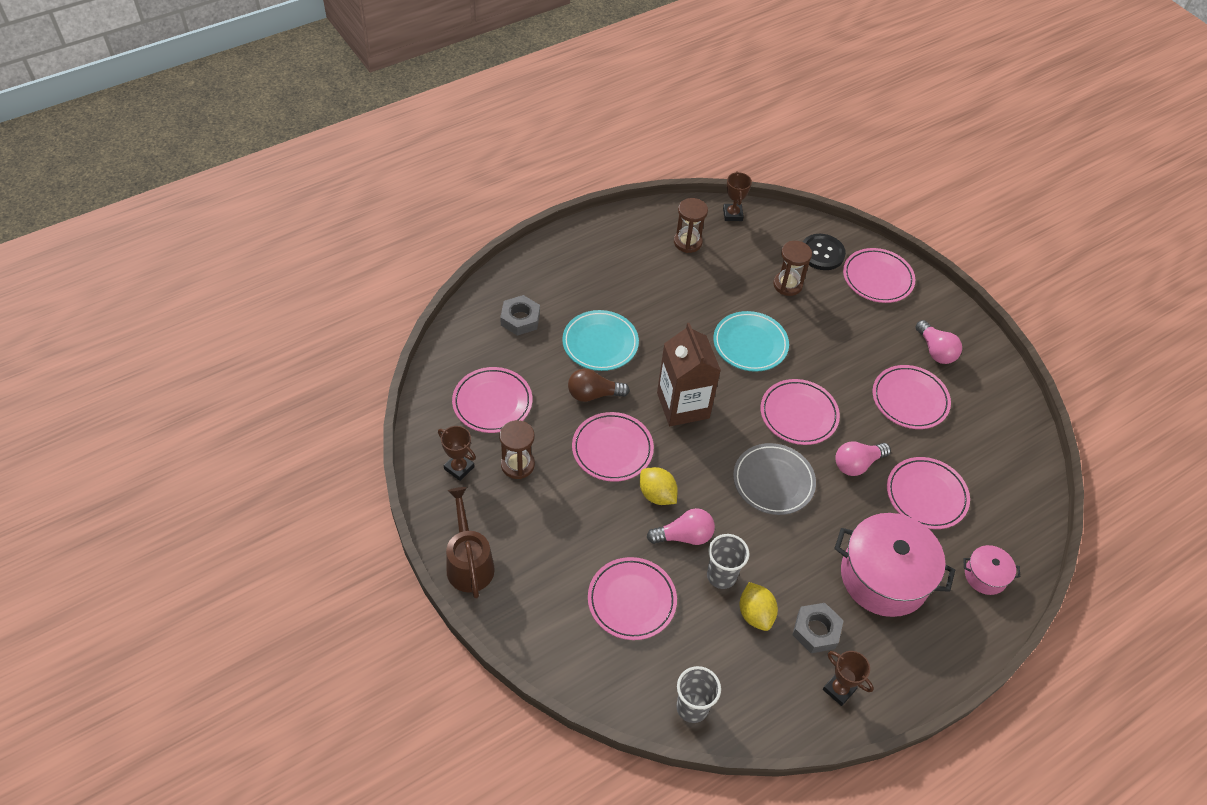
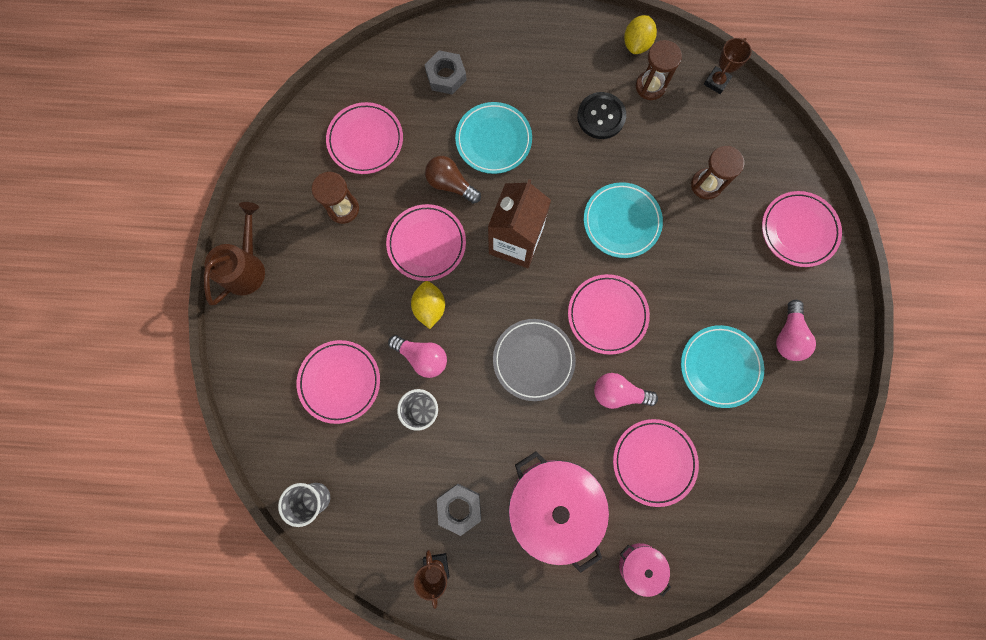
camera: 40 degrees right, 25 degrees up
brown trophy [438,426,476,481] -> none
yellow lemon [740,582,778,631] -> yellow lemon moved to [624,15,657,54]
black button [803,234,846,270] -> black button moved to [577,92,626,139]
pink plate [873,365,951,429] -> turquoise plate [681,325,764,408]

